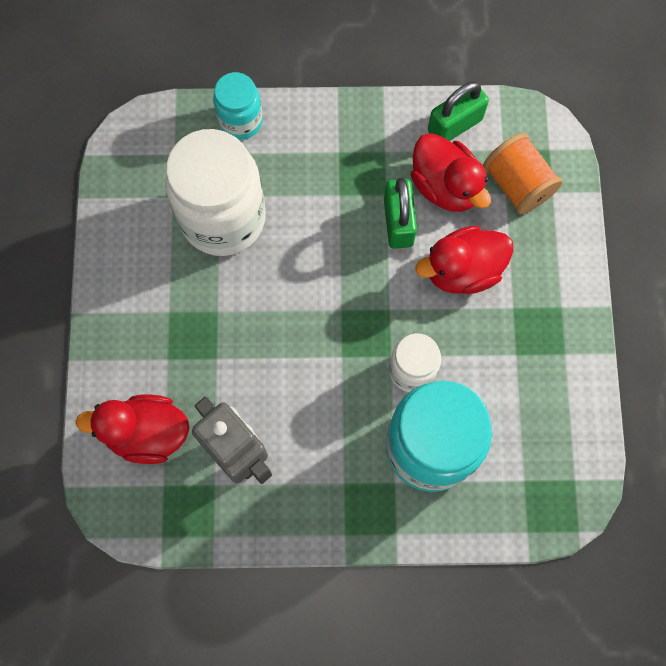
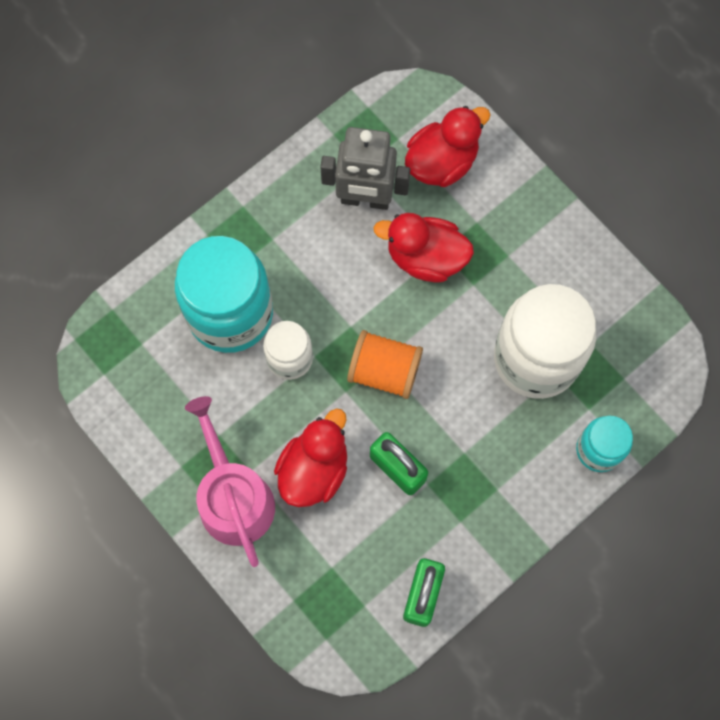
camera: 140 degrees right, 0 degrees up
red duck [410,133,491,212] -> red duck moved to [373,213,474,282]
orange spool [483,133,563,215] -> orange spool moved to [347,330,423,399]
none -> pink watering can [185,396,275,567]

